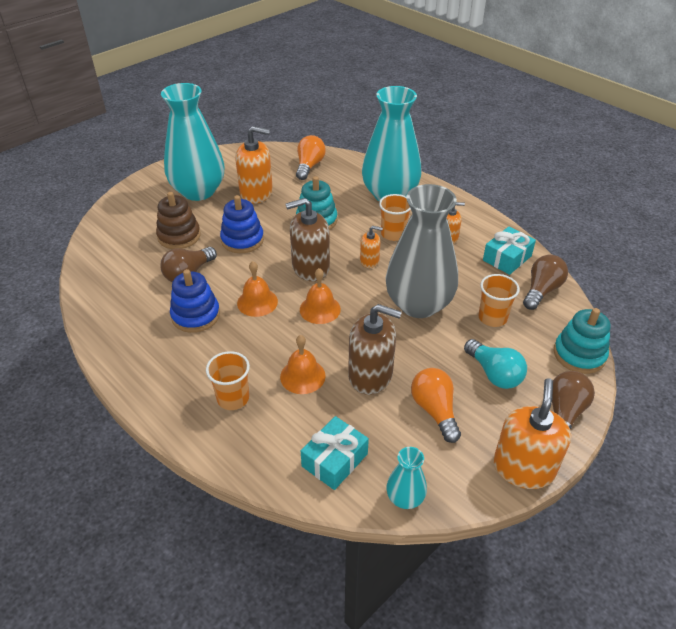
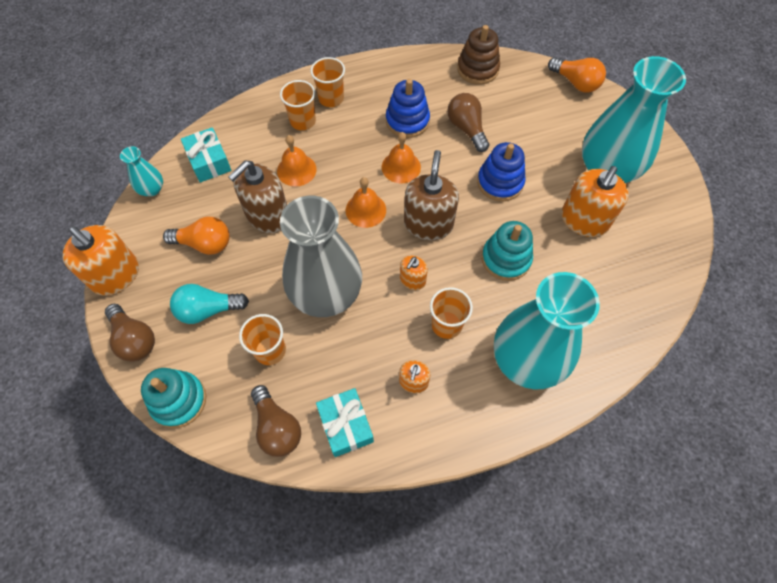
camera: 115 degrees right, 20 degrees up
brown stacking toy [156,192,201,249] -> brown stacking toy moved to [457,25,500,85]
orange light bulb [296,135,326,180] -> orange light bulb moved to [548,57,606,93]
none -> orange cup [310,57,345,107]

